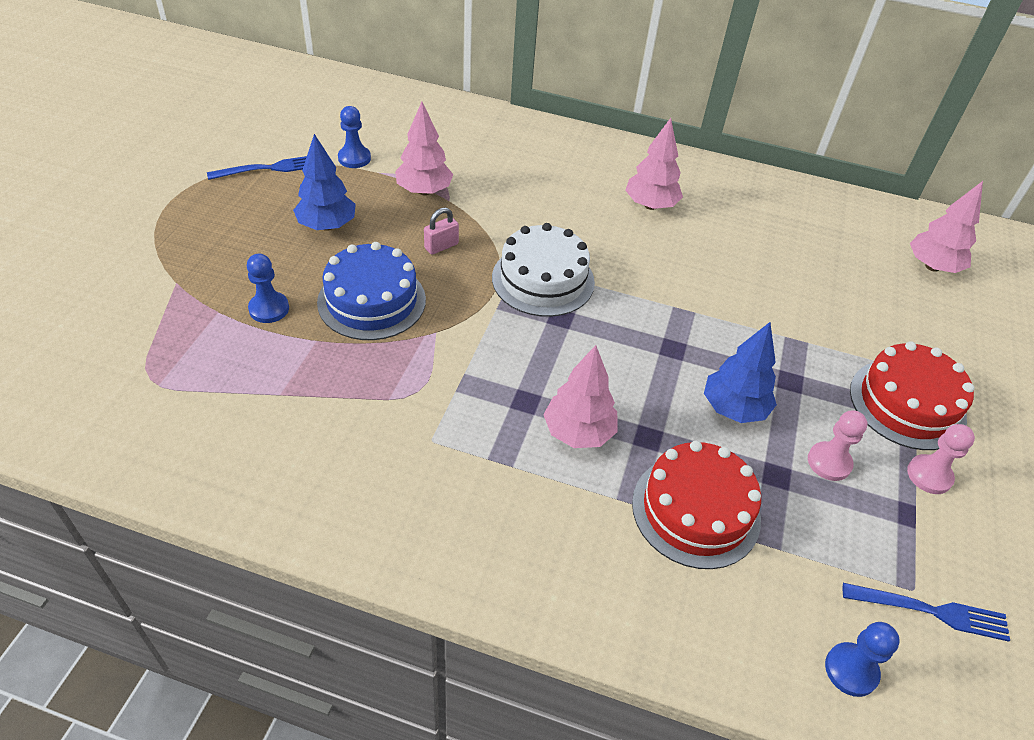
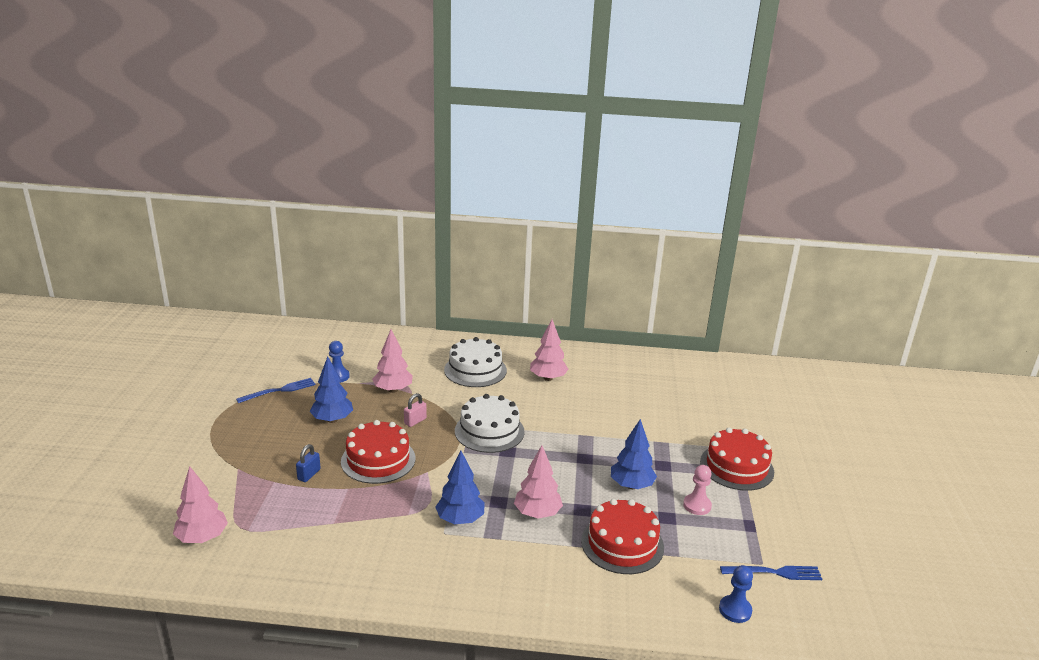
camera: 10 degrees left, 20 degrees down
blue pawn [247,254,289,323] -> blue padlock [296,444,321,482]
blue cake [317,242,426,340] -> red cake [341,420,416,484]
pink pawn [907,424,975,494] -> none
pink tree [910,181,983,273] -> pink tree moved to [173,466,228,543]
none -> blue tree [435,451,485,524]
none -> white cake [444,337,507,387]

